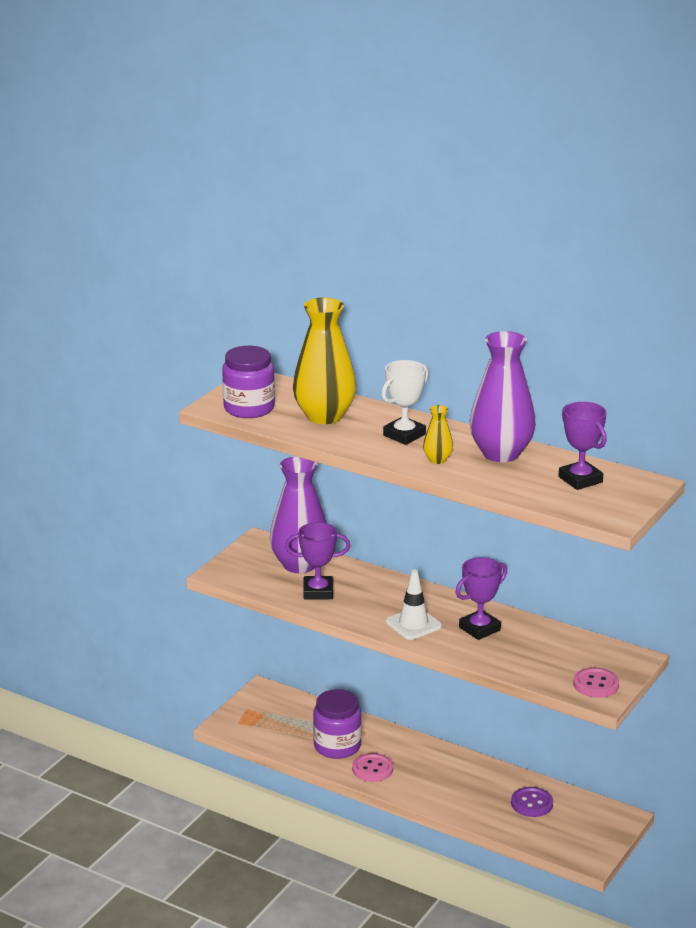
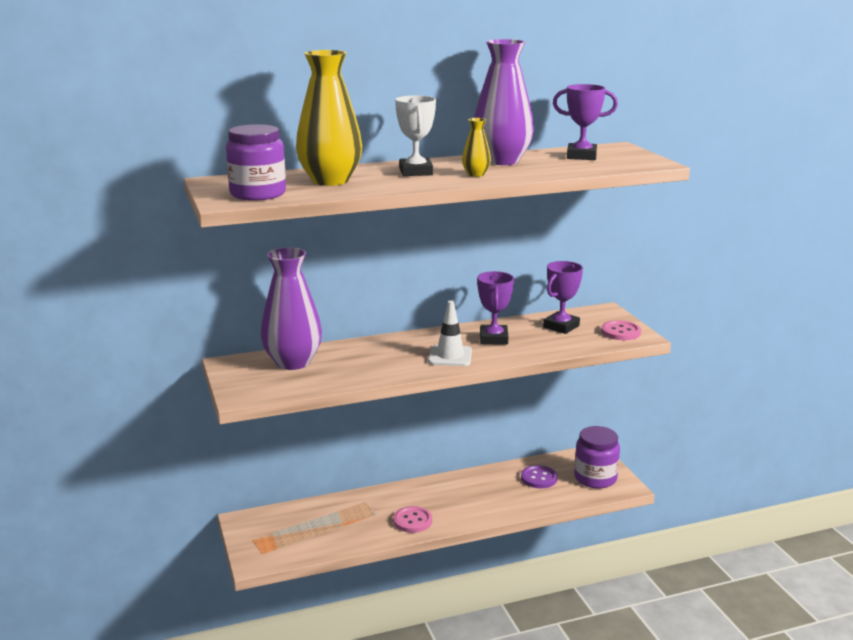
camera: 50 degrees left, 5 degrees down
purple trophy [285,522,350,600] -> purple trophy moved to [543,261,583,334]
purple jar [313,689,362,759] -> purple jar moved to [574,426,620,488]

